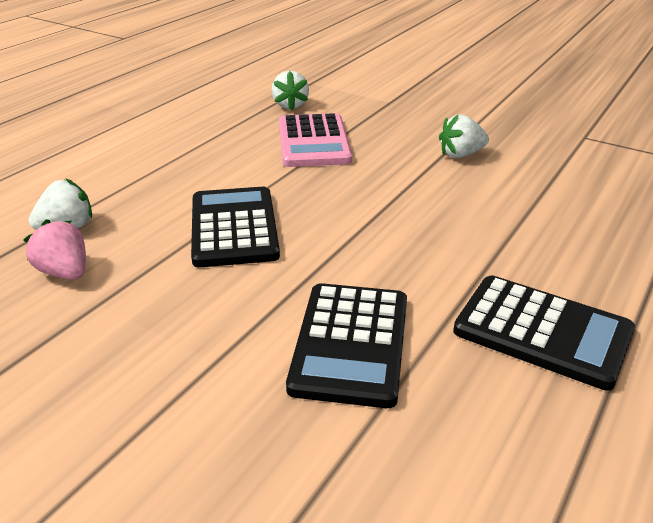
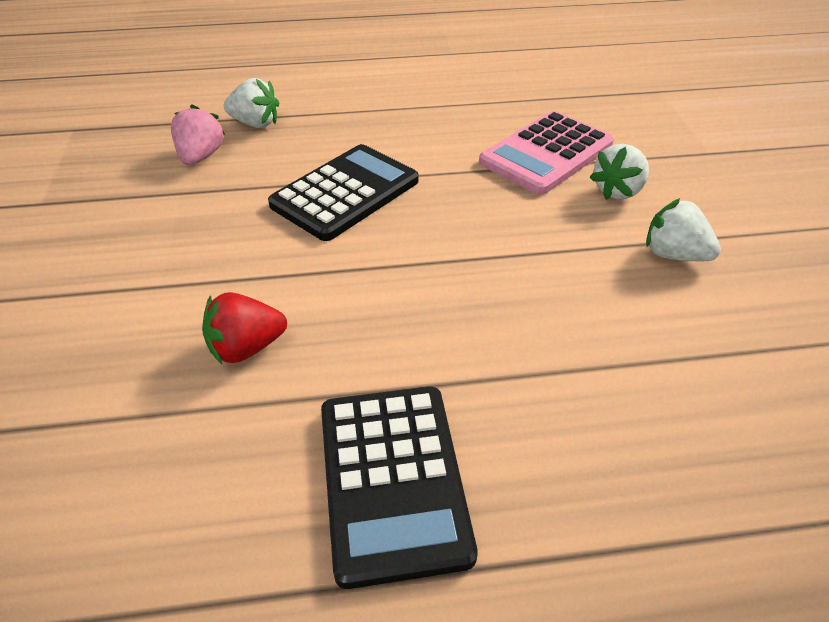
camera: 50 degrees right, 10 degrees up
white strawberry [271,71,309,110] -> white strawberry moved to [589,144,649,200]
black calculator [286,283,407,408] -> red strawberry [202,292,287,364]

